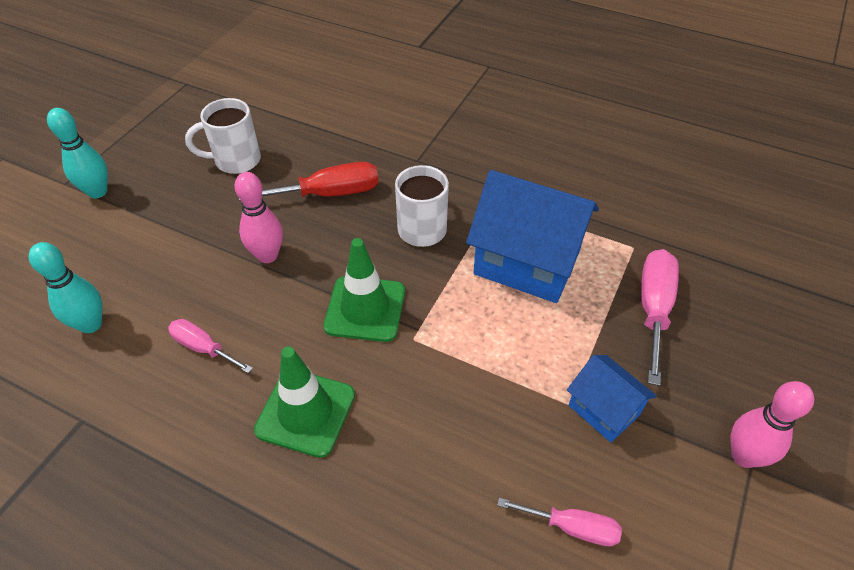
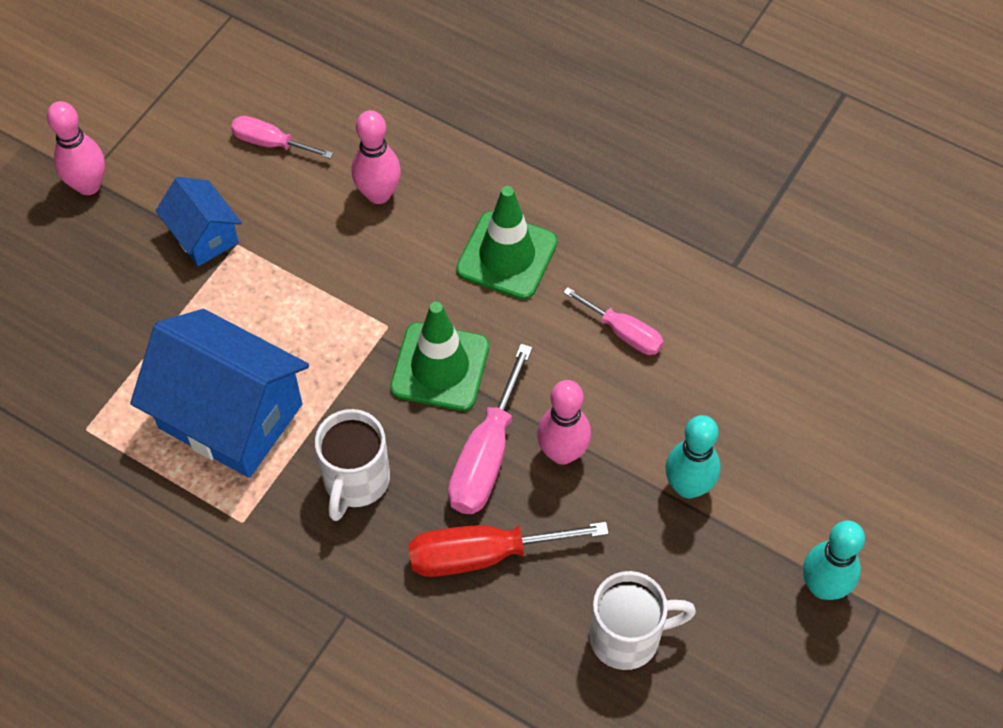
camera: 175 degrees left, 10 degrees up
turquoise bowling pin [29,242,102,333] -> turquoise bowling pin moved to [666,415,721,499]
pink screwdriver [641,249,679,386] -> pink screwdriver moved to [448,344,533,514]
none -> pink bowling pin [351,110,401,204]

